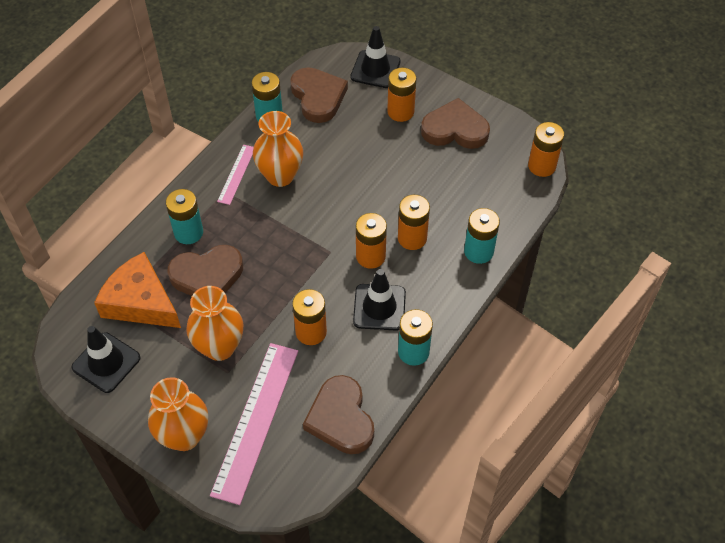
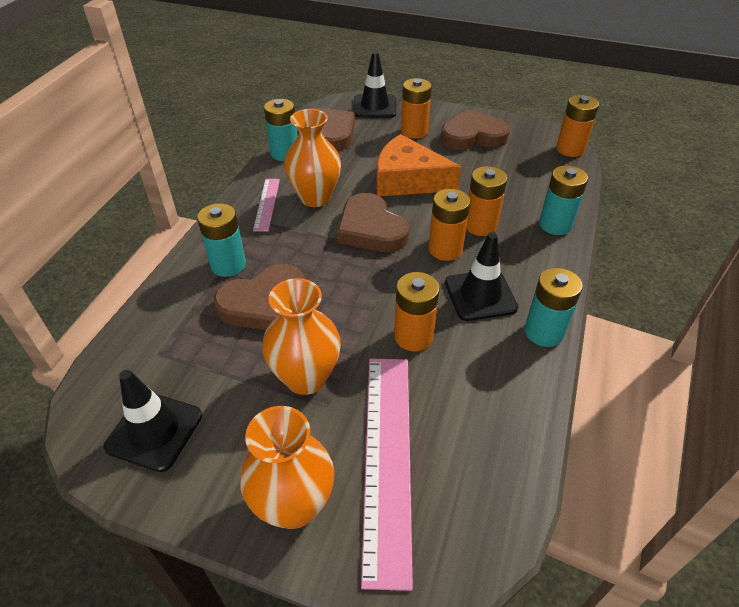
camera: 15 degrees left, 10 degrees down
orange cheese [94,252,181,328] -> orange cheese moved to [377,134,461,196]
brown heart [303,375,374,454] -> brown heart moved to [337,193,409,252]

